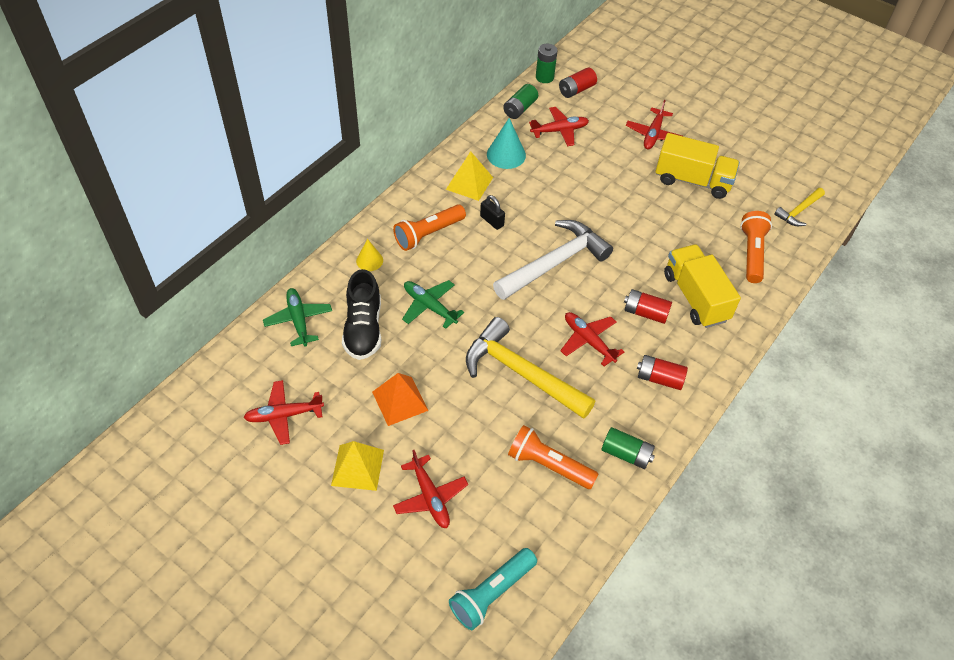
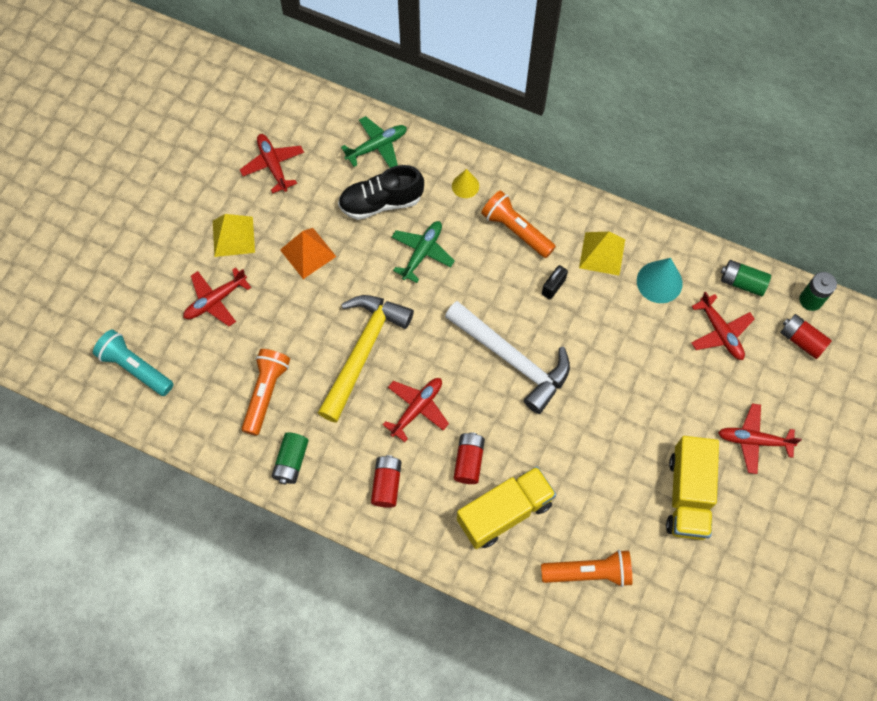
camera: 80 degrees right, 15 degrees up
yellow hammer [774,188,825,226] -> none

